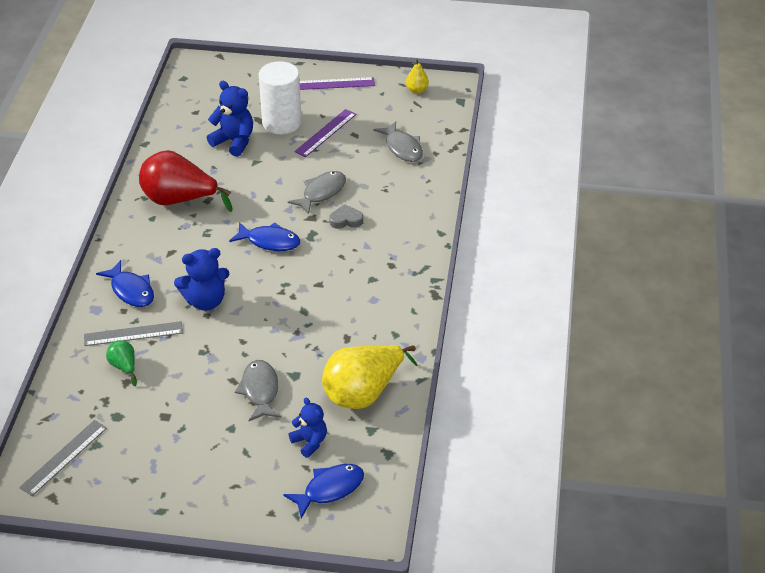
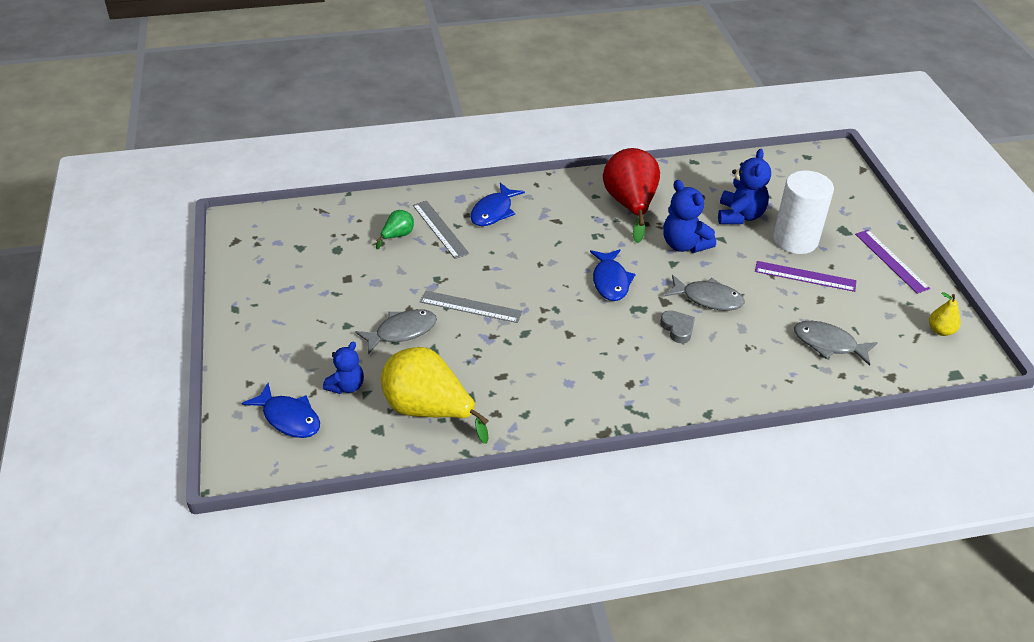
camera: 70 degrees right, 0 degrees up
grey ruler [19,420,107,496] -> grey ruler moved to [420,291,522,323]
blue teddy bear [174,248,229,311] -> blue teddy bear moved to [663,180,716,253]
grey fish [373,121,423,162] -> grey fish turned 75 degrees clockwise [794,321,878,366]

